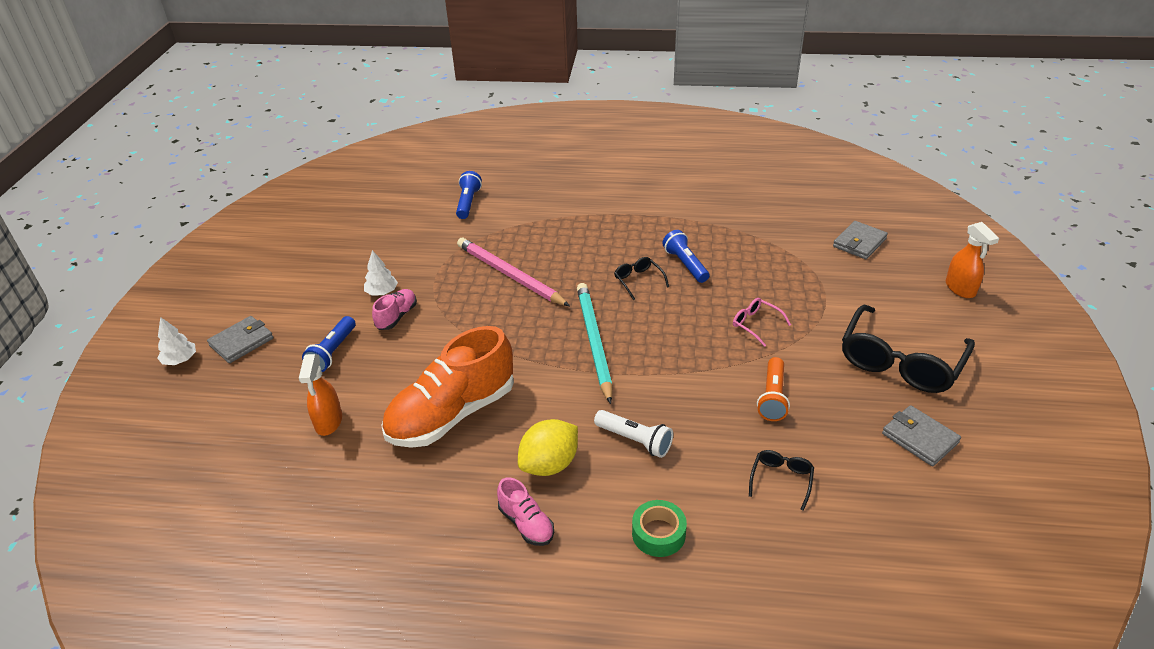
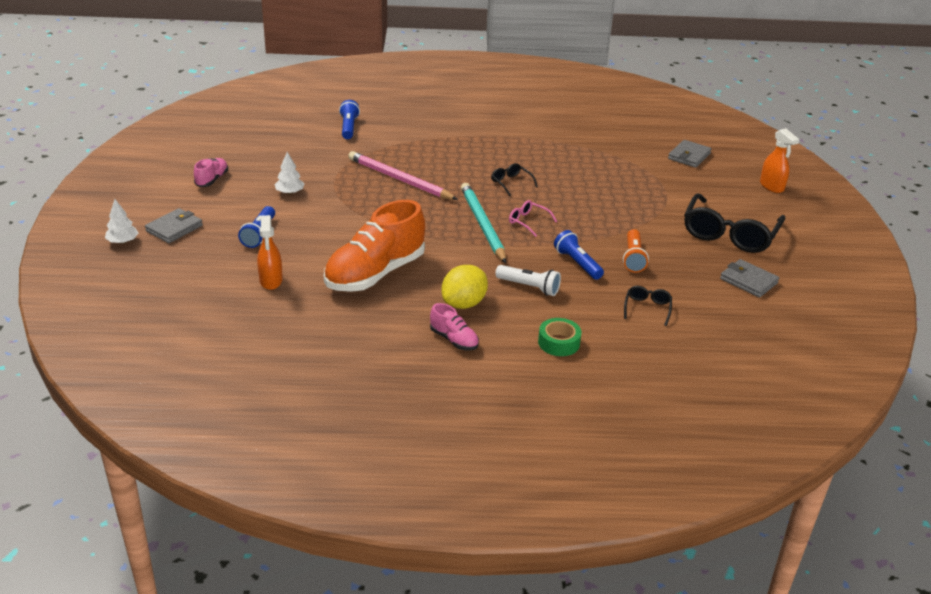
camera: 10 degrees left, 5 degrees down
pink shoe [372,289,417,330] -> pink shoe moved to [194,158,228,187]
blue flashlight [662,230,709,283] -> blue flashlight moved to [554,230,604,280]
pink glasses [733,298,791,347] -> pink glasses moved to [509,200,557,237]

